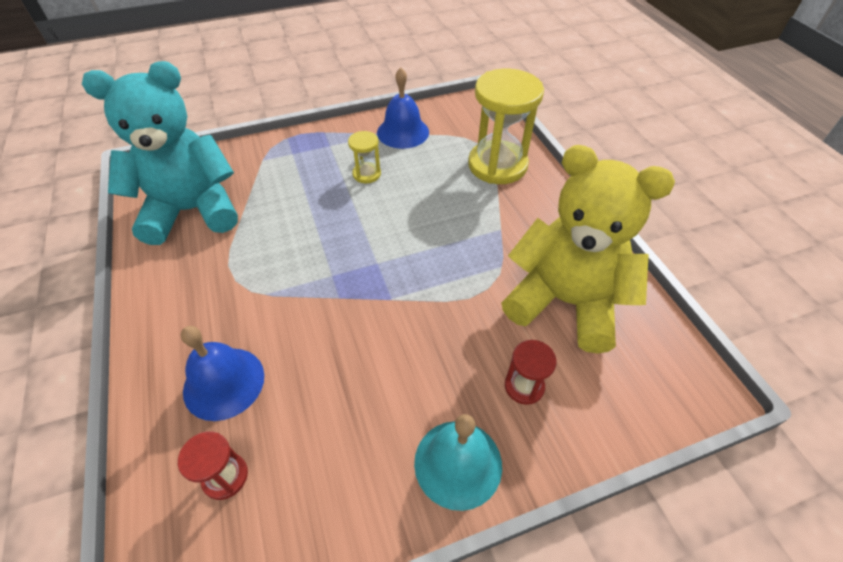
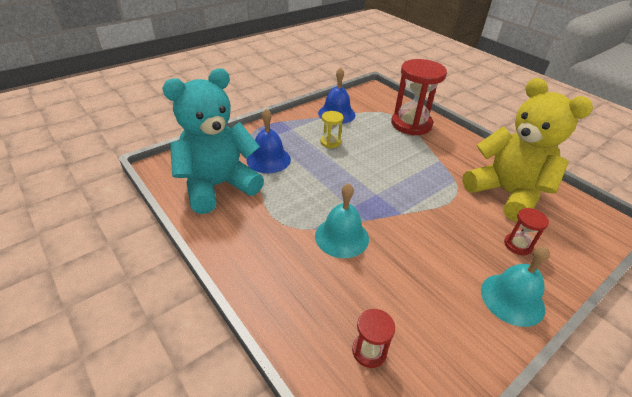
camera: 20 degrees left, 10 degrees down
blue bell [181,326,264,421] -> blue bell moved to [246,109,291,173]
yellow hourglass [468,69,544,184] -> red hourglass [391,59,447,136]
yellow teddy bear [501,145,675,354] -> yellow teddy bear turned 45 degrees clockwise [462,78,593,222]
none -> turquoise bell [315,183,369,258]

